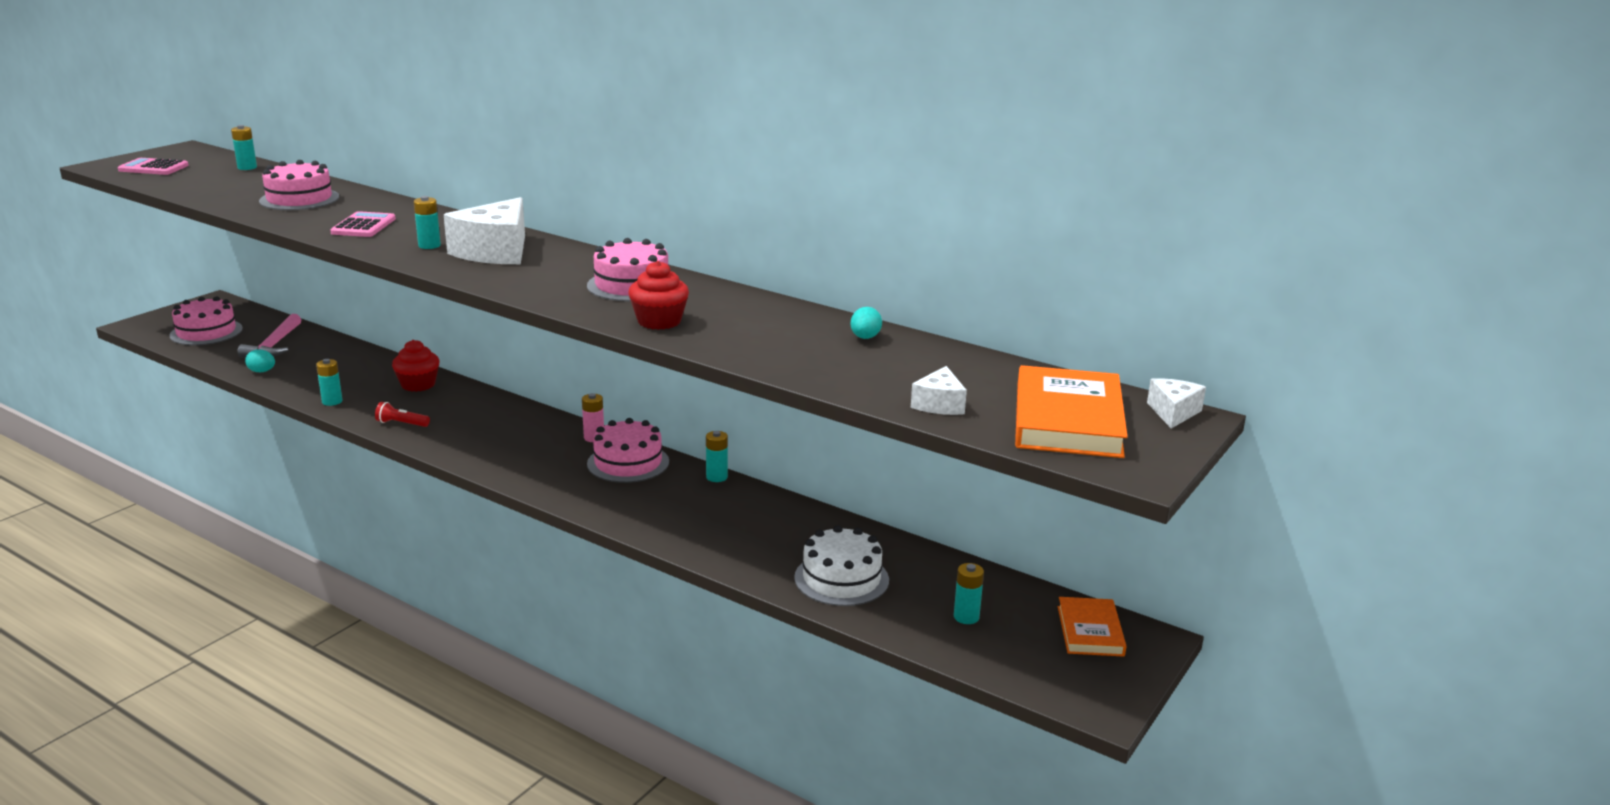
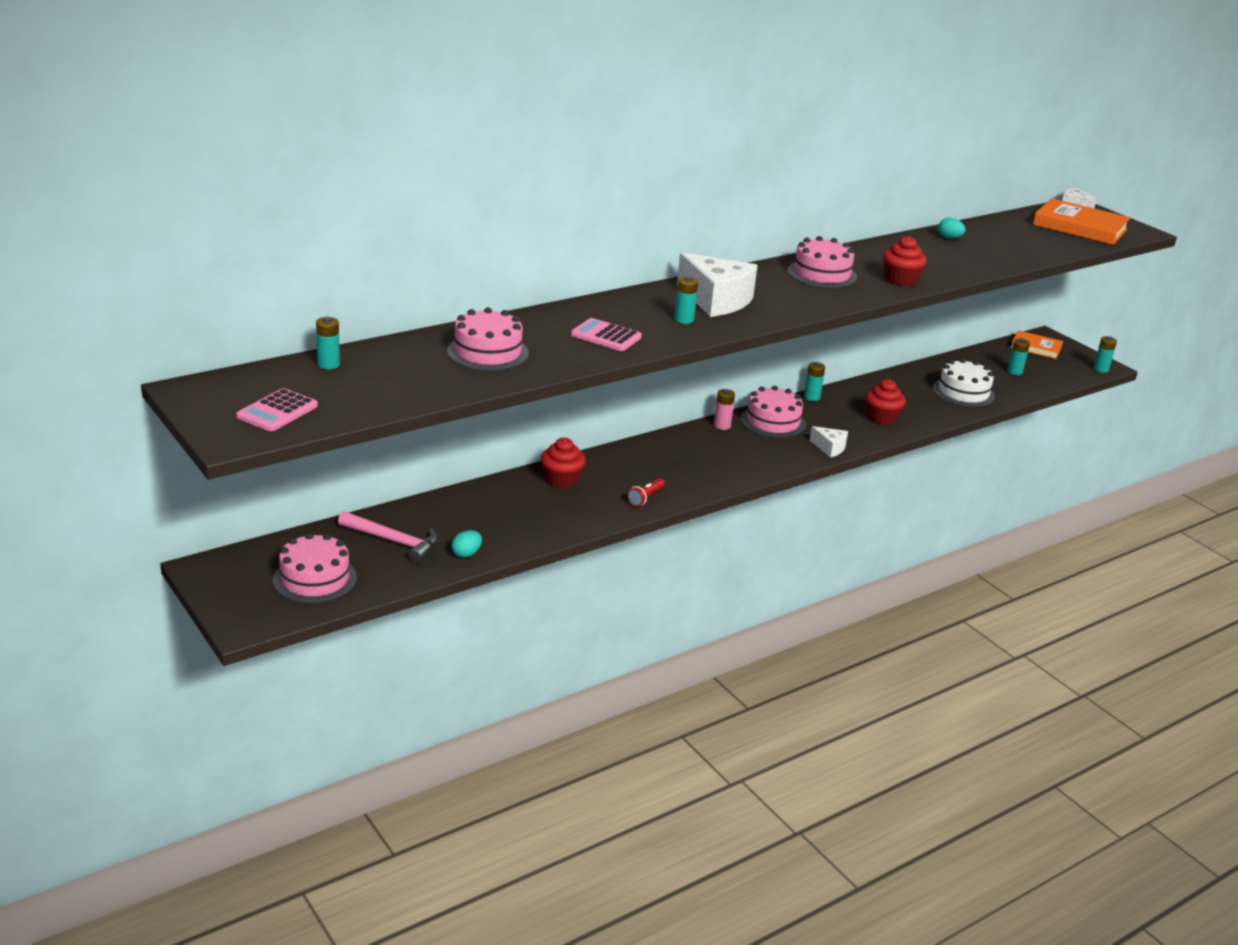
camera: 70 degrees left, 5 degrees up
turquoise battery [316,359,343,406] -> turquoise battery moved to [1093,336,1117,373]
white cheese [911,366,967,415] -> white cheese moved to [809,426,848,458]
none -> red cupcake [865,379,906,425]

